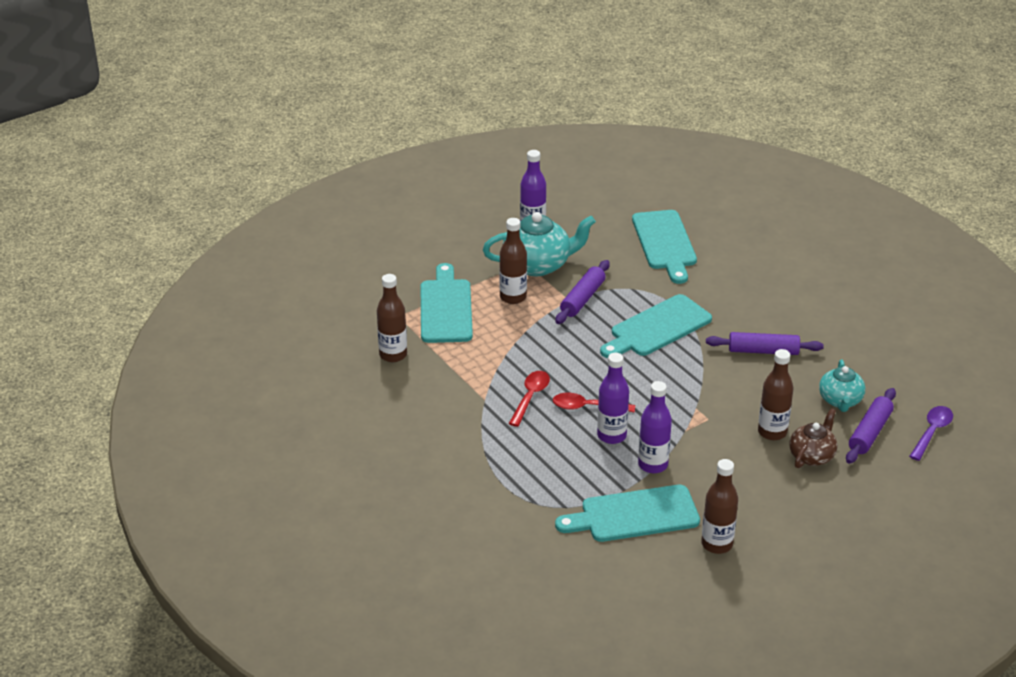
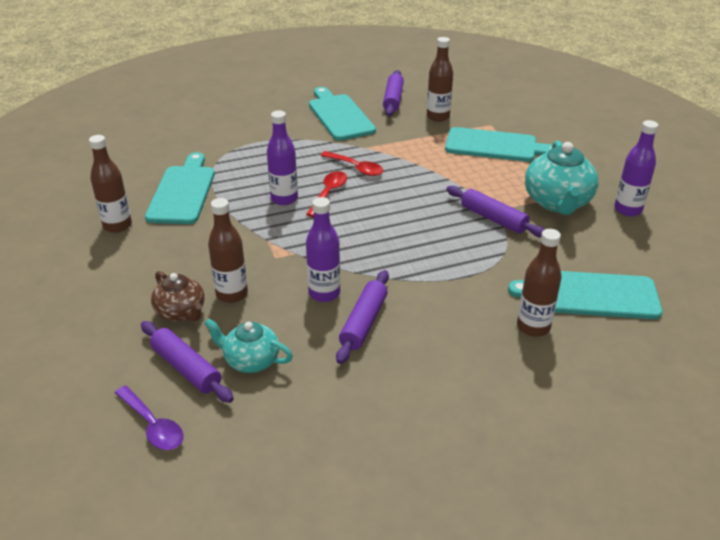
camera: 105 degrees right, 0 degrees up
brown bottle [499,218,527,304] -> brown bottle moved to [517,229,562,337]
turquoise cutting board [600,294,712,358] -> turquoise cutting board moved to [309,87,376,141]
purple bottle [638,381,672,473] -> purple bottle moved to [306,197,341,302]
none -> purple rolling pin [383,70,404,116]

